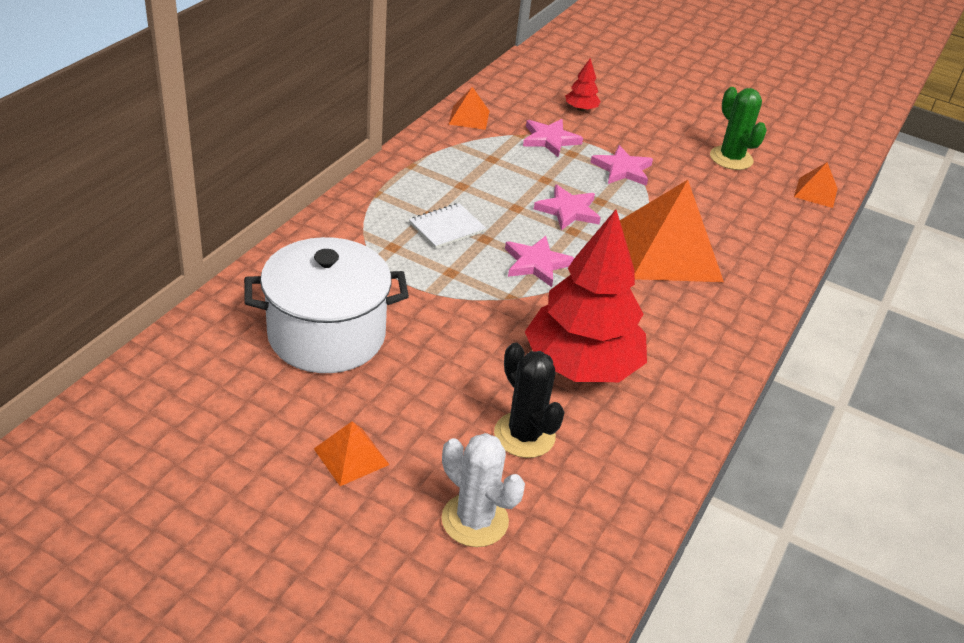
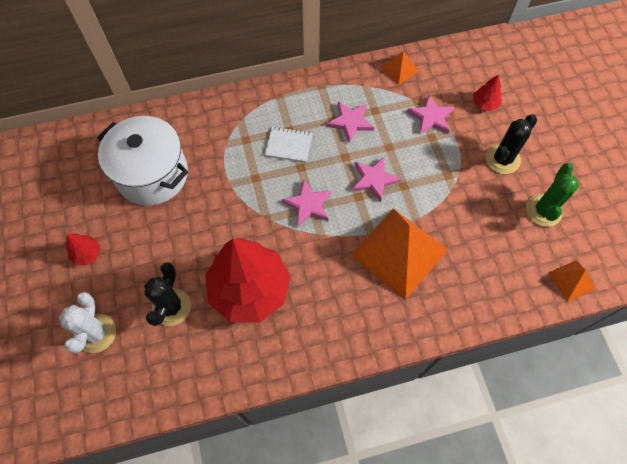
camera: 50 degrees right, 25 degrees up
orange pyramid [314,421,389,486] -> red tree [66,234,101,265]
pink star [590,145,653,186] -> pink star moved to [327,102,374,143]
none -> black cactus [486,114,537,174]

